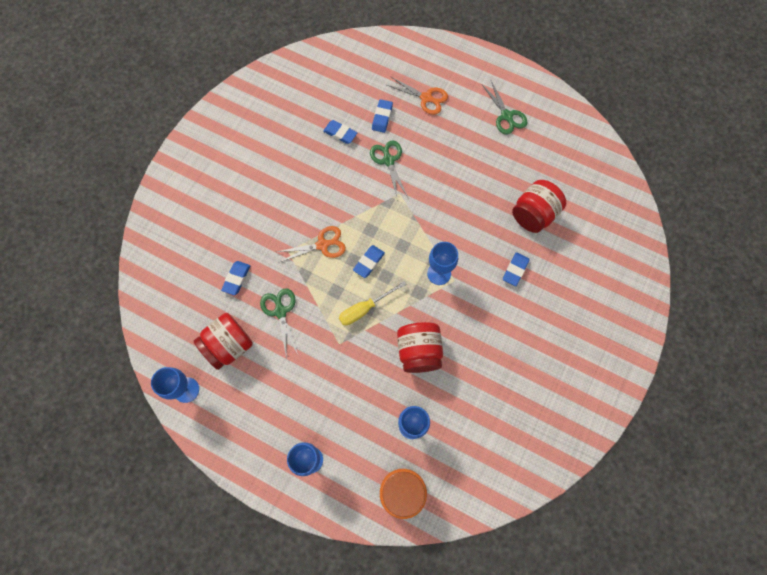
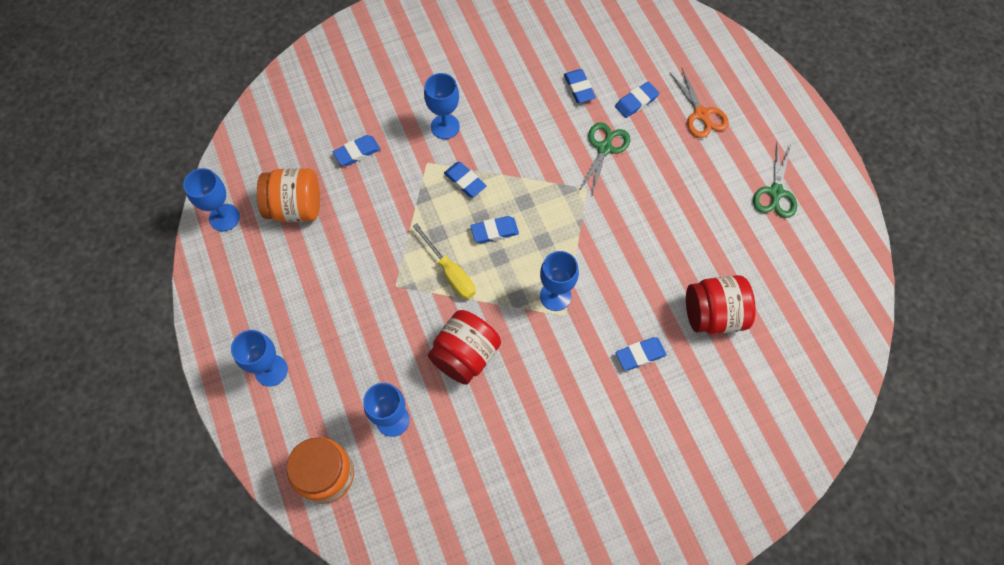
camera: 40 degrees right, 5 degrees down
red jar [194,313,253,370] -> orange jar [257,168,320,222]
green scissors [260,288,298,359] -> none
orange scissors [277,226,346,263] -> blue eraser [444,162,487,197]
yellow screwdriver [339,281,406,325] -> yellow screwdriver turned 135 degrees counterclockwise [413,224,476,299]
none -> blue goblet [424,73,460,139]

